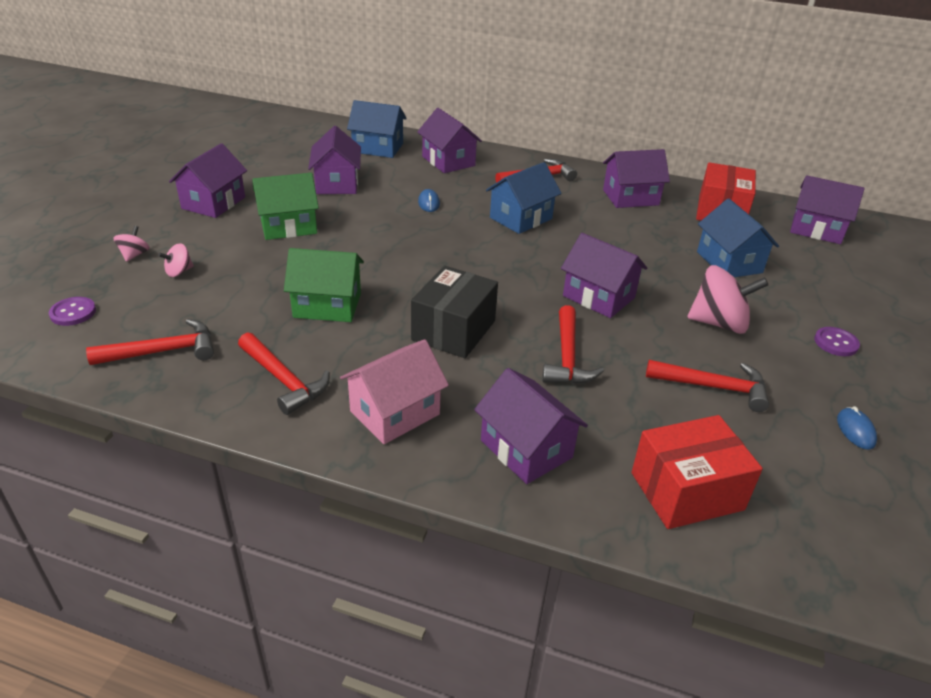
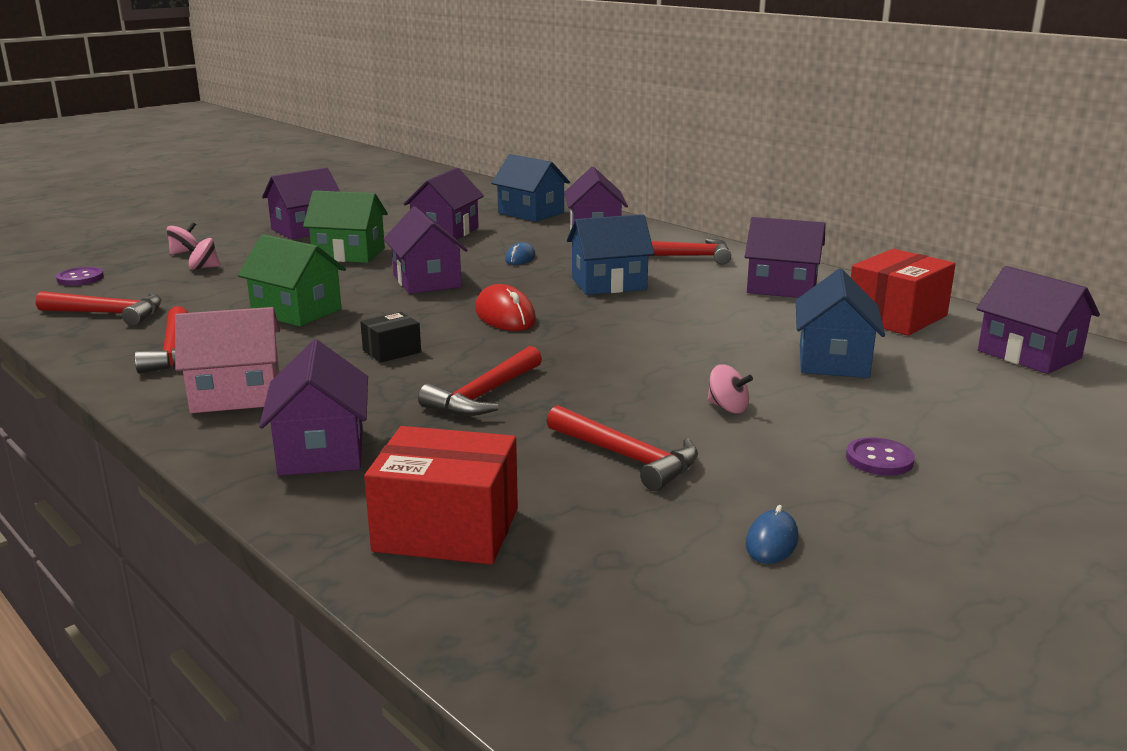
camera: 30 degrees right, 15 degrees down
black box [411,266,498,358] -> black box [360,312,421,363], size x0.53
purple house [561,233,647,318] -> purple house moved to [384,206,468,294]
pink spinning top [687,265,768,334] -> pink spinning top [707,364,753,413], size x0.49
none -> red mouse [475,284,536,331]

